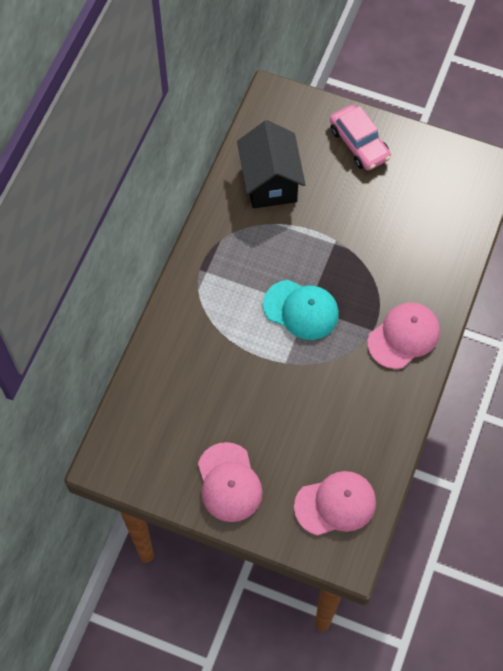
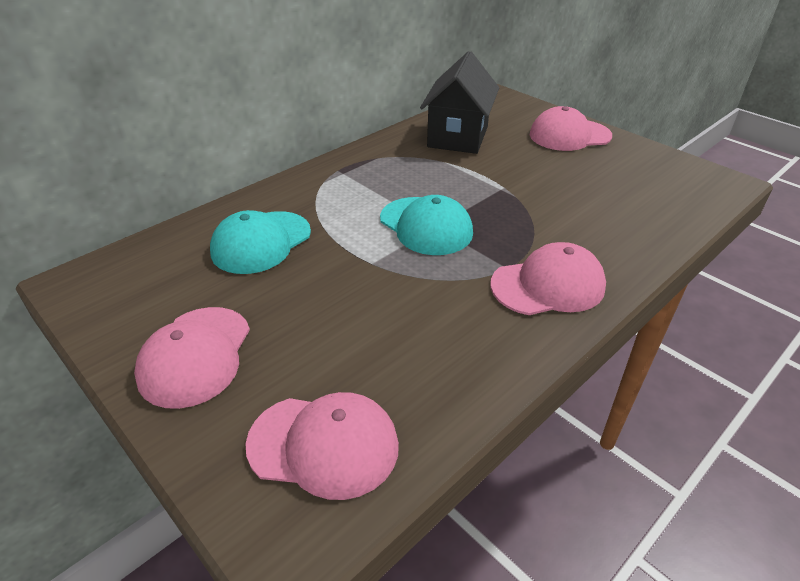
camera: 25 degrees right, 25 degrees down
pink car [330,105,391,171] -> pink cap [530,106,612,151]
none -> turquoise cap [210,210,311,274]

